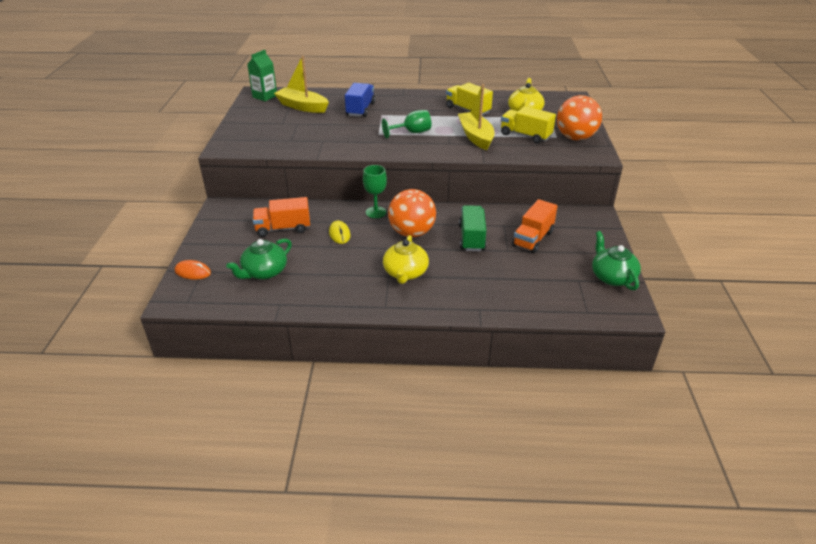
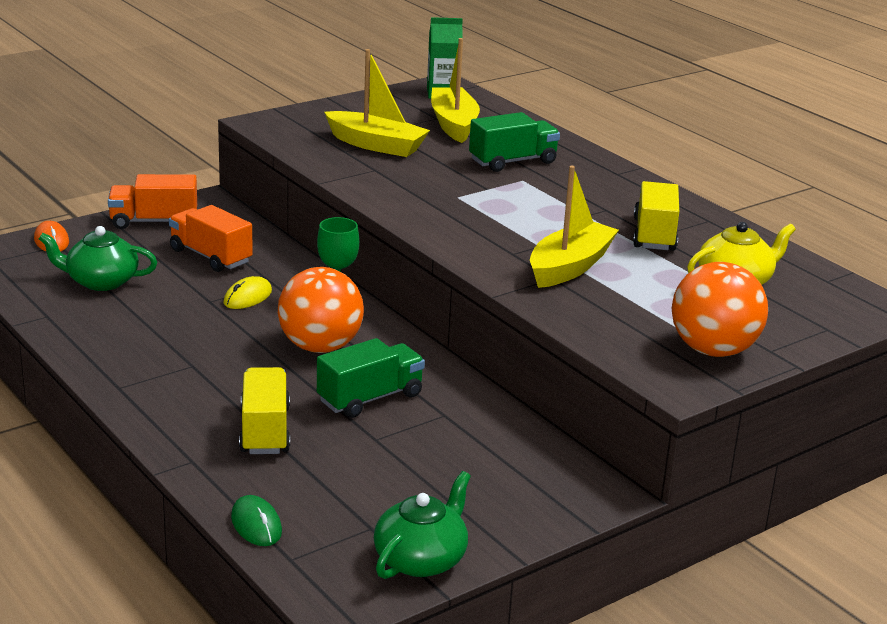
camera: 50 degrees right, 10 degrees down
blue truck [345,83,375,117] -> green truck [469,112,560,172]
green goblet [382,110,431,138] -> none
yellow teapot [383,235,429,284] -> none
yellow truck [501,106,556,144] -> yellow truck moved to [239,367,290,454]
orange truck [512,199,557,253] -> orange truck moved to [108,174,197,229]
none -> green mouse [231,495,282,546]
none -> yellow boat [324,49,430,157]

